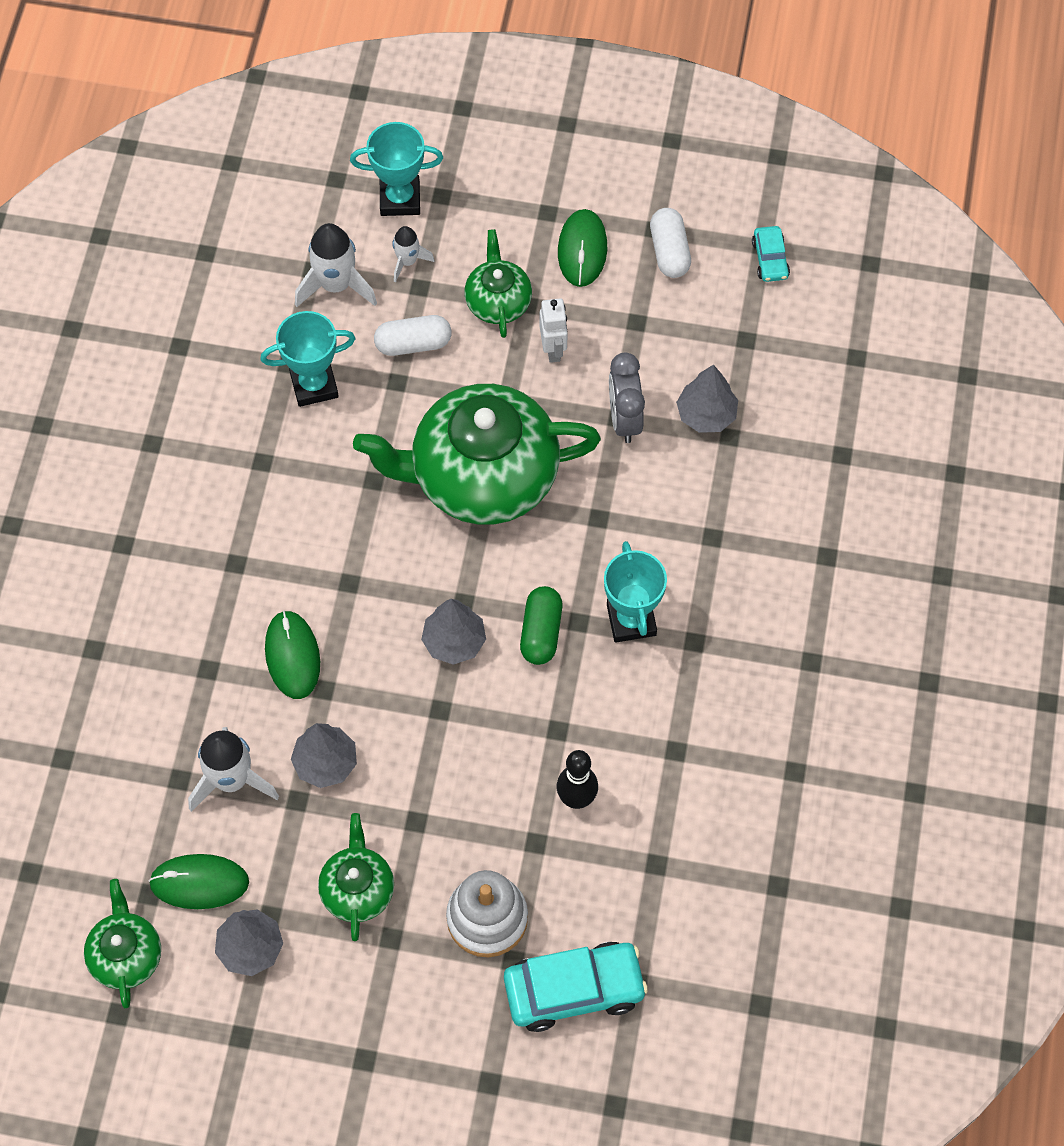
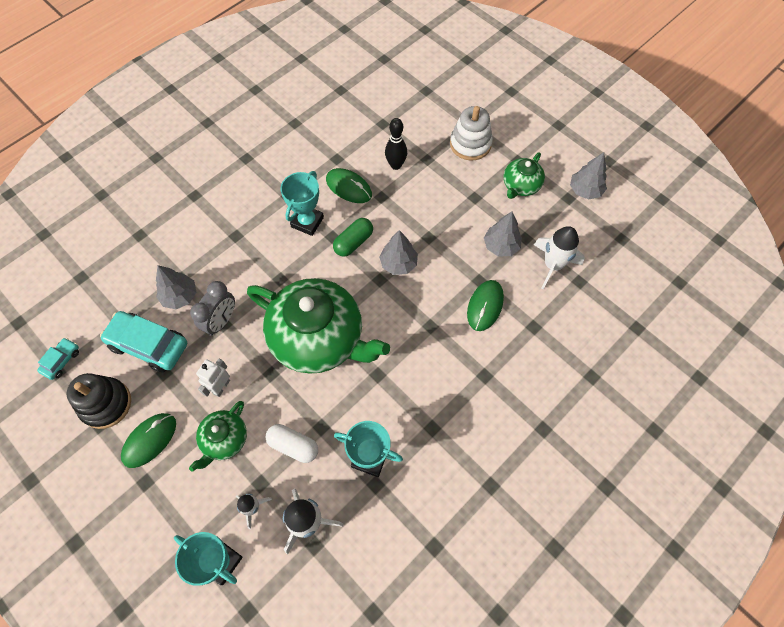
camera: 145 degrees left, 0 degrees up
green teapot [84,879,161,1008] -> none
green mouse [148,854,249,909] -> green mouse moved to [326,168,372,203]
turquoise car [504,942,648,1032] -> turquoise car moved to [100,311,187,373]
white capsule [650,208,691,278] -> black stacking toy [66,373,131,429]

